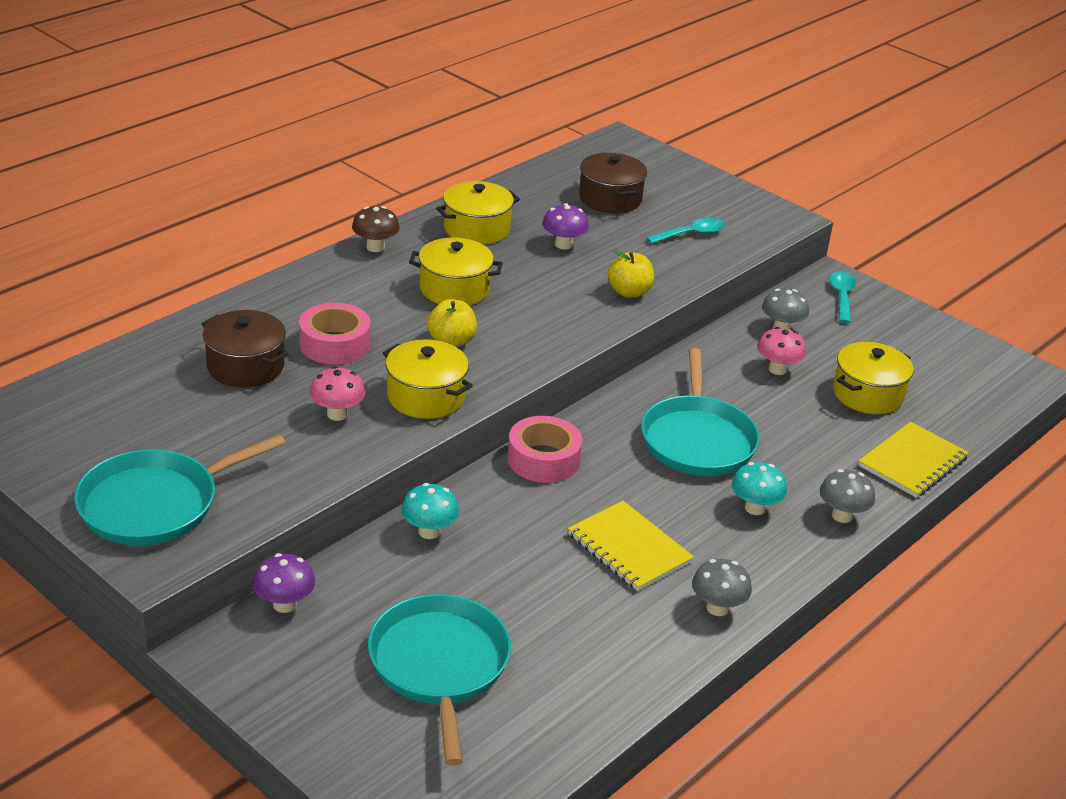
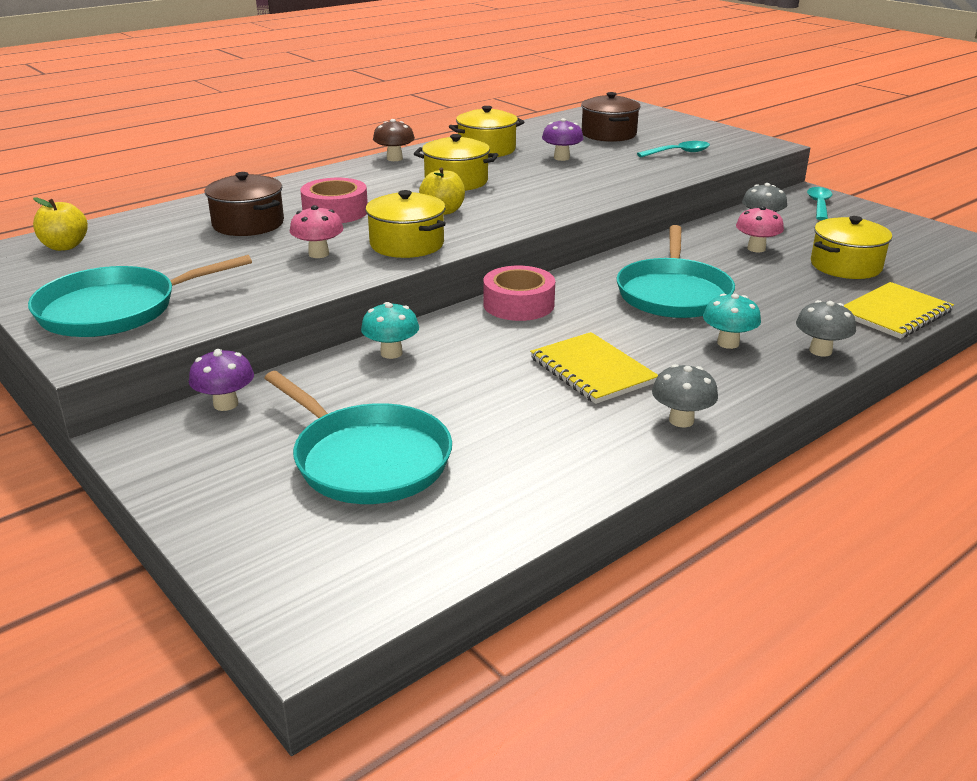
camera: 10 degrees right, 5 degrees down
turquoise pan [368,594,511,766] -> turquoise pan turned 135 degrees clockwise [265,371,452,504]
yellow apple [608,250,654,298] -> yellow apple moved to [33,197,88,251]

